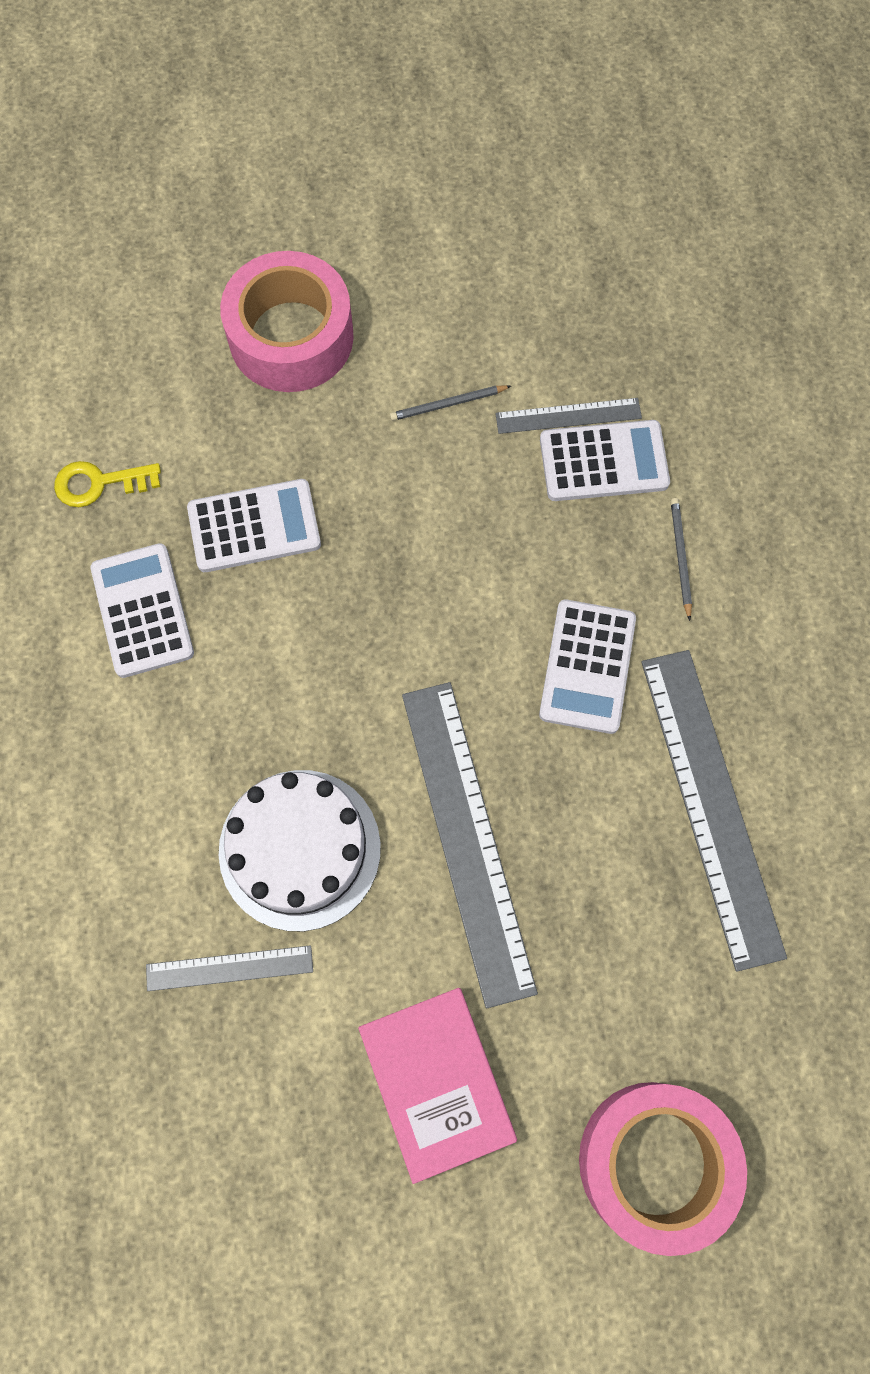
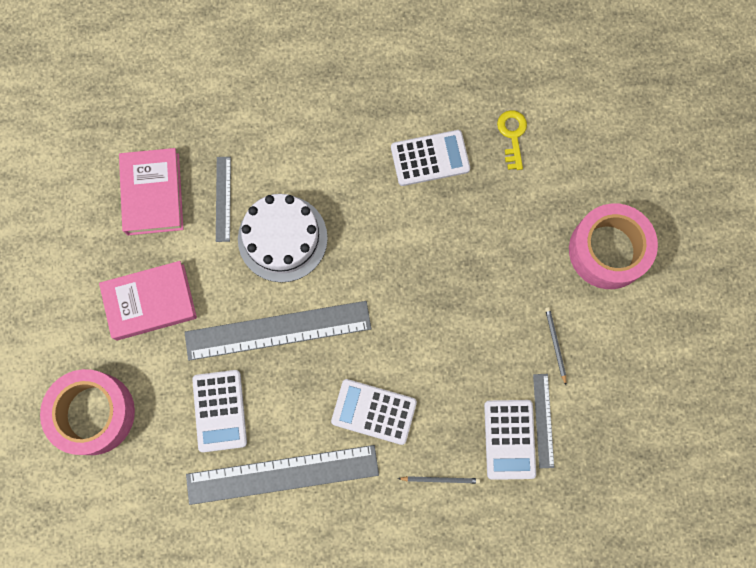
camera: 95 degrees right, 5 degrees up
white calculator [187,479,321,572] -> white calculator moved to [192,370,247,452]
none -> pink book [119,148,183,235]

